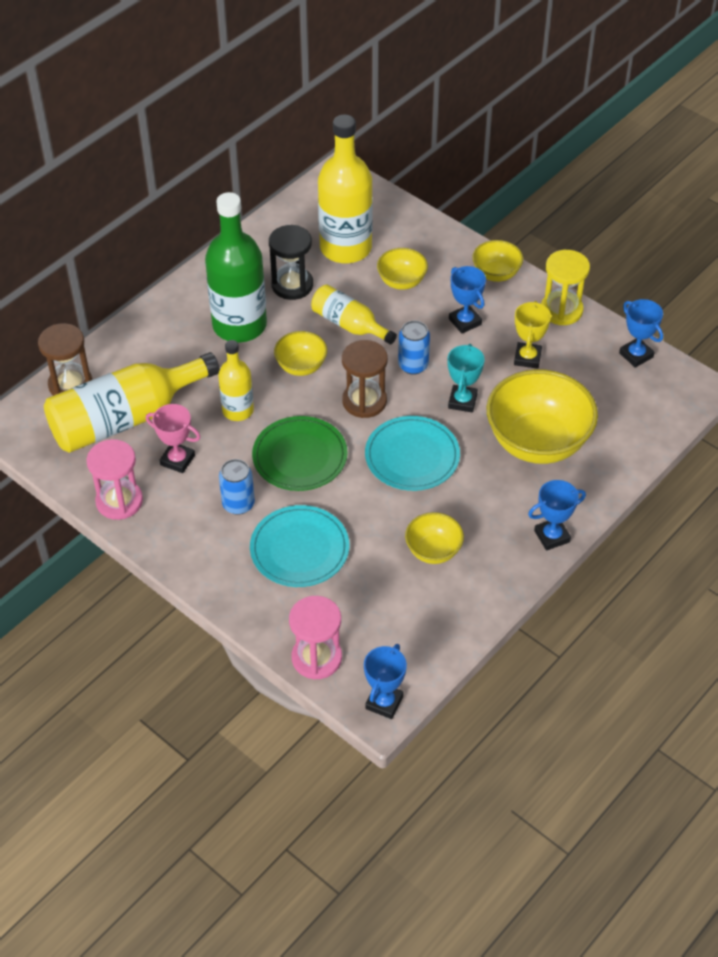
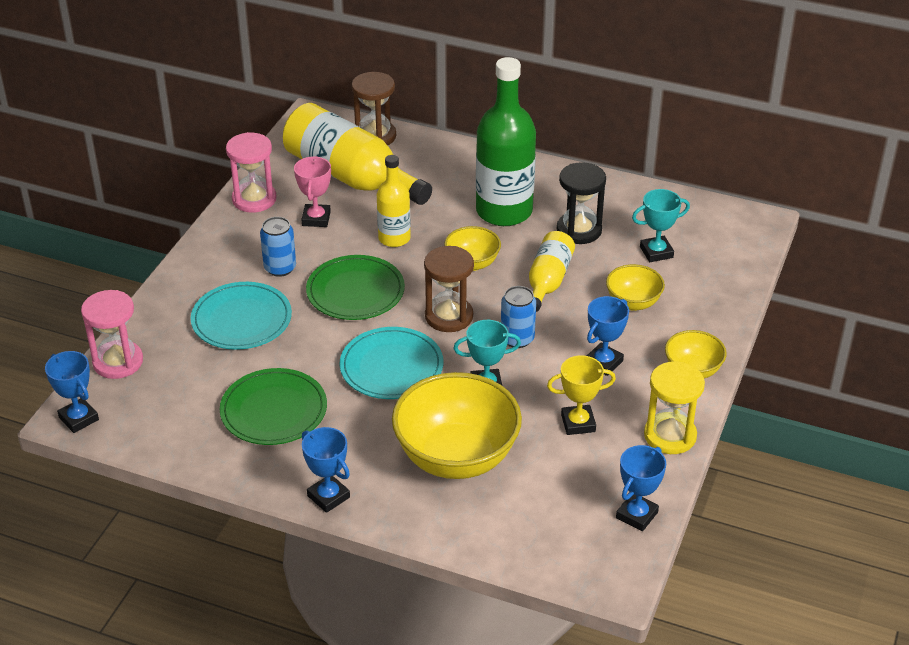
camera: 70 degrees right, 10 degrees down
yellow bottle [318,115,373,263] -> turquoise trophy [632,189,690,262]
blue trophy [364,644,407,719] -> blue trophy turned 45 degrees clockwise [45,351,99,433]
yellow bowl [405,512,464,564] -> green plate [220,368,327,445]

